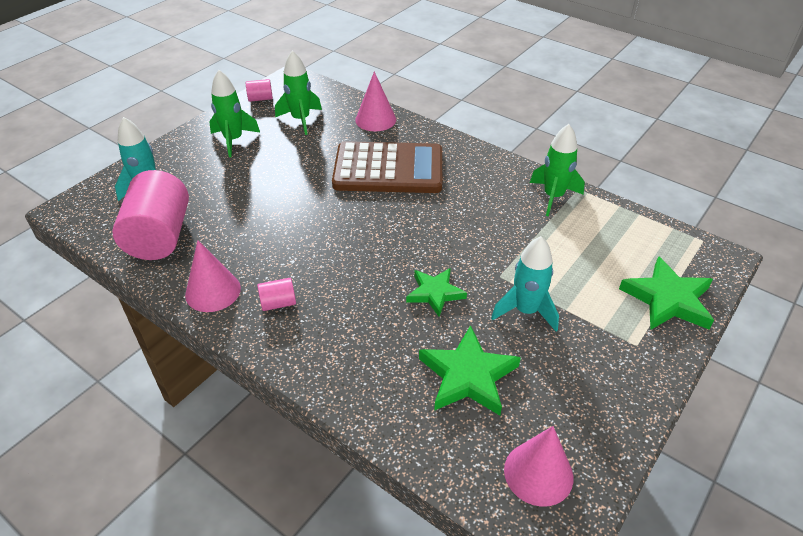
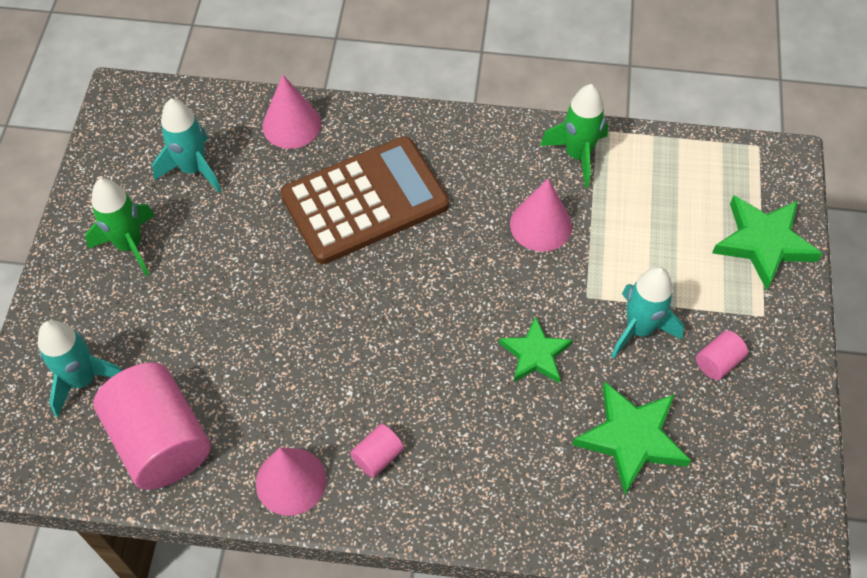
camera: 30 degrees left, 15 degrees up
pink cylinder [246,79,273,102] -> pink cylinder moved to [696,330,748,380]
green rocket [275,50,322,135] -> turquoise rocket [152,99,221,192]
pink cone [504,426,573,507] -> pink cone moved to [510,178,572,252]

